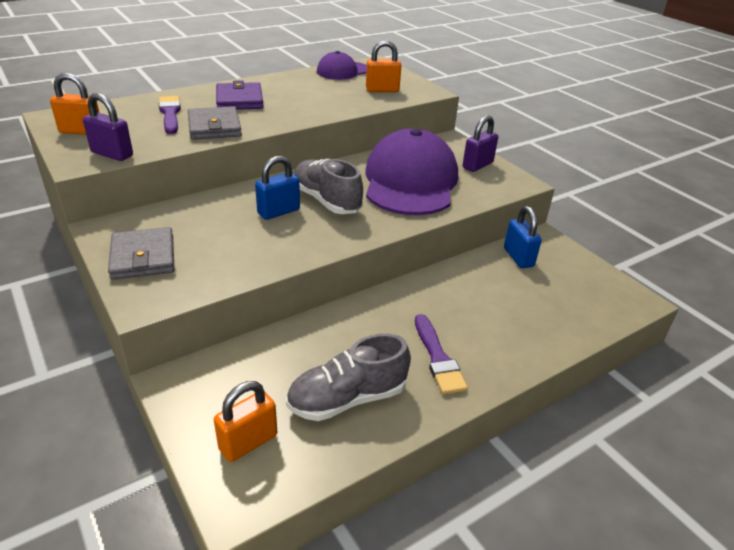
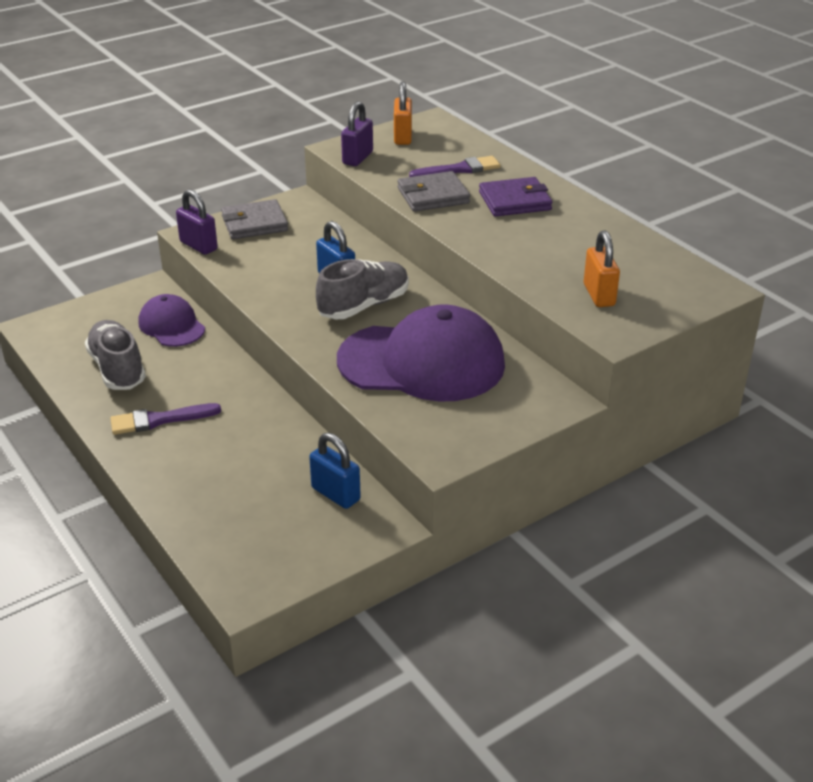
camera: 90 degrees right, 0 degrees up
orange padlock [214,381,277,462] -> none
purple cap [317,51,367,80] -> purple cap moved to [138,294,205,347]
purple padlock [463,115,498,172] -> purple padlock moved to [176,189,218,255]
blue padlock [504,206,542,268] -> blue padlock turned 60 degrees clockwise [309,433,361,509]

